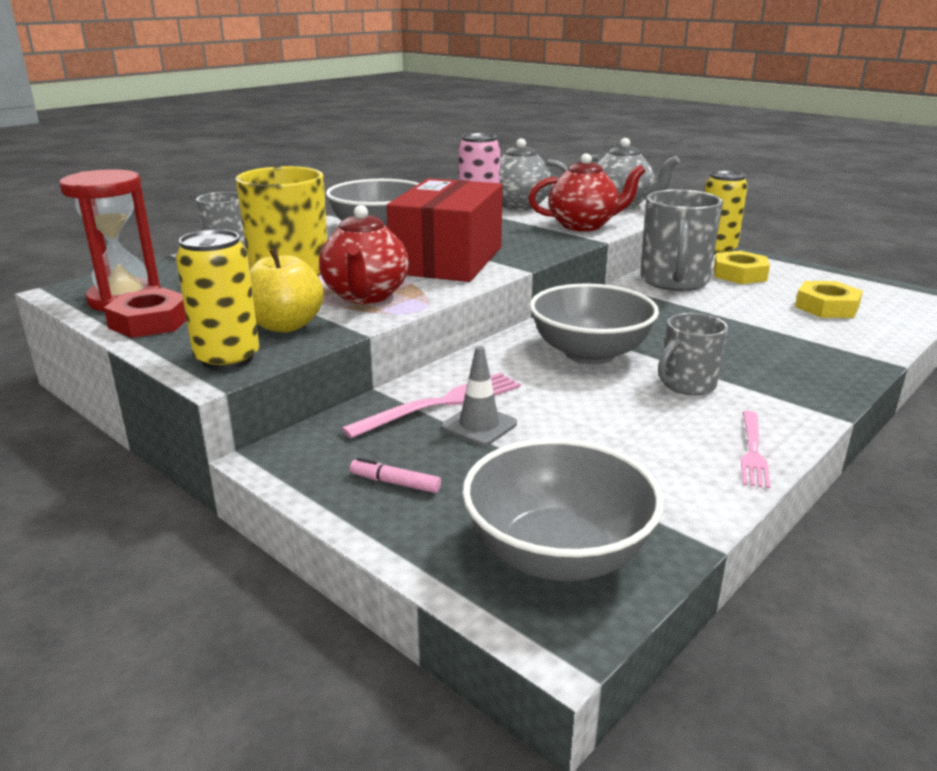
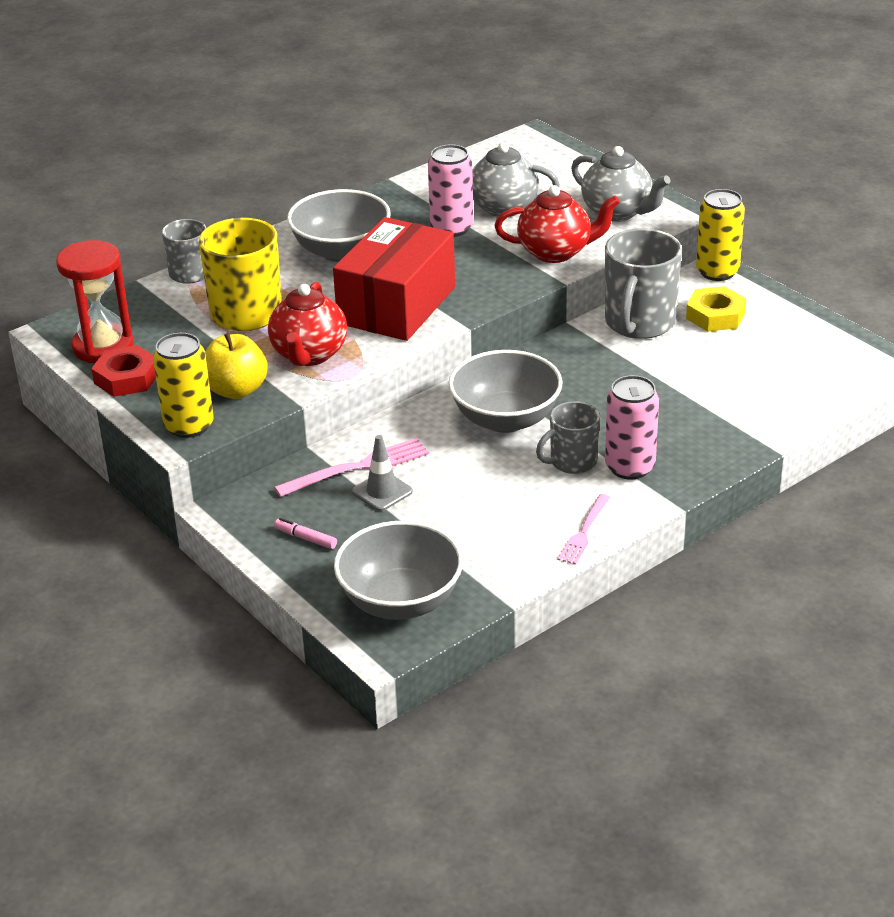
camera: 10 degrees right, 10 degrees up
yellow nut [795,281,863,318] -> none
none -> pink can [605,375,659,480]

